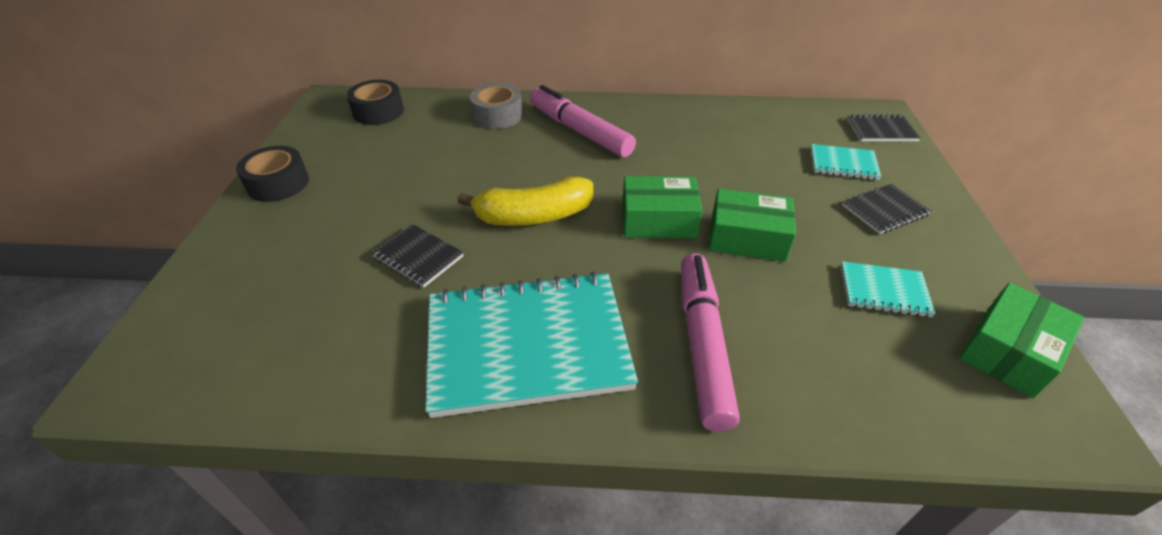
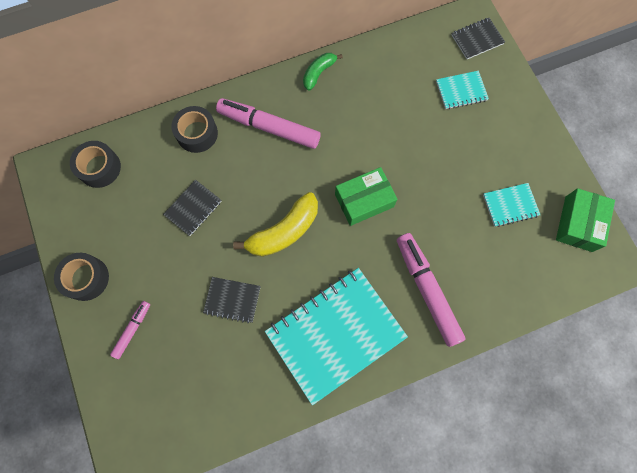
camera: 25 degrees left, 30 degrees up
grey tape [470,83,523,129] -> black tape [172,106,218,153]
green box [709,189,796,262] -> none
black notebook [842,184,931,234] -> black notebook moved to [163,180,222,236]
none -> pink marker [110,301,150,359]
none -> green banana [303,53,343,91]

